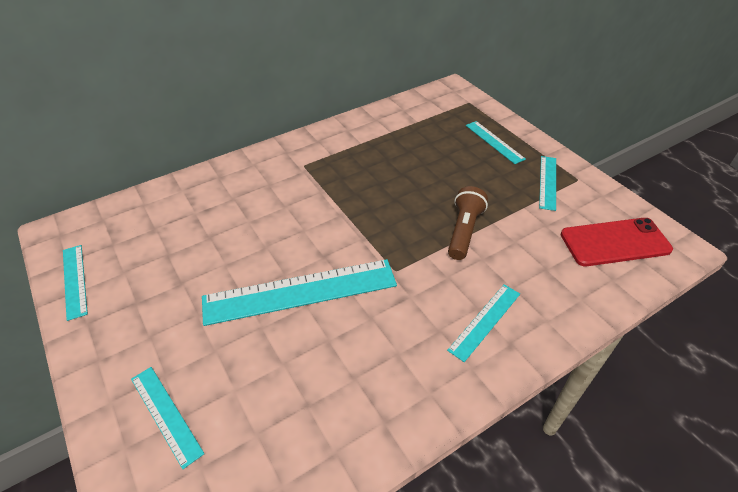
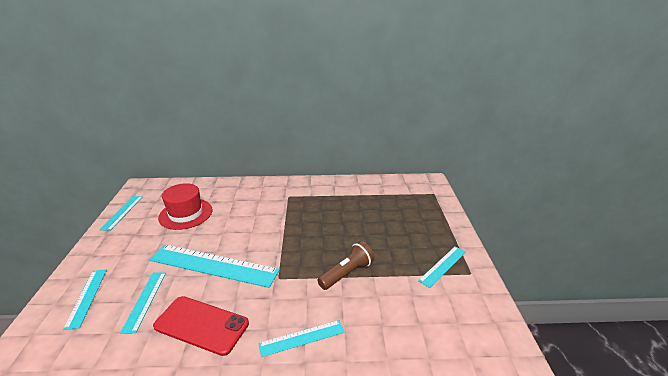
camera: 30 degrees right, 15 degrees down
turquoise ruler [466,121,526,164] -> turquoise ruler moved to [120,273,166,333]
red phone [560,218,673,266] -> red phone moved to [153,296,249,356]
none -> red hat [158,183,212,230]

